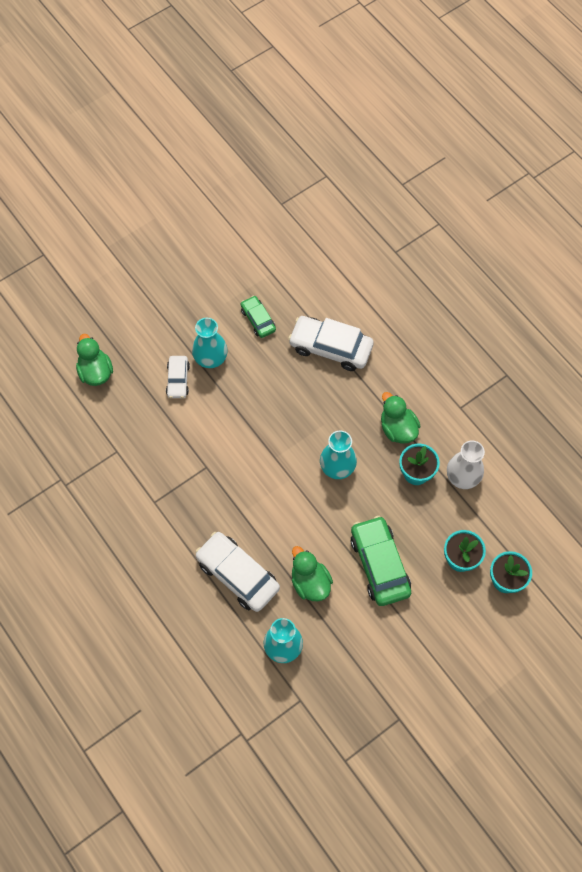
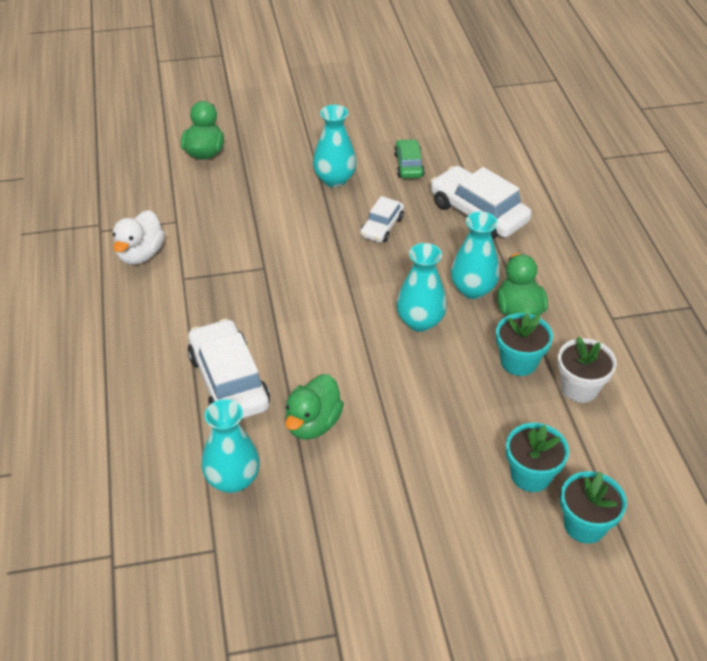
camera: 25 degrees right, 20 degrees down
white car [166,356,190,398] -> white car moved to [360,196,404,242]
green duck [292,546,333,601] -> green duck turned 150 degrees counterclockwise [285,374,344,440]
green car [350,516,411,606] -> none
white vase [447,440,485,489] -> white flower pot [557,336,617,403]
none -> white duck [113,210,165,265]
none -> turquoise vase [451,211,500,299]

